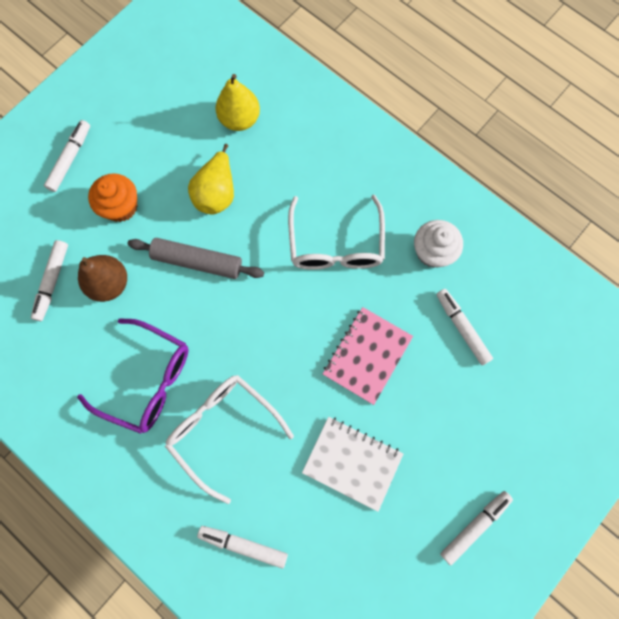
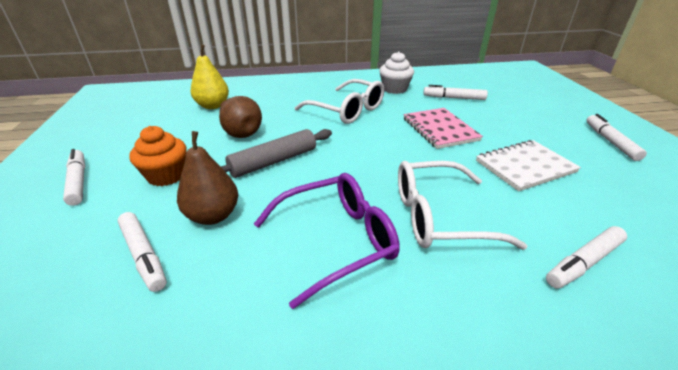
camera: 50 degrees left, 40 degrees down
yellow pear [188,144,234,215] -> brown pear [219,96,262,138]

